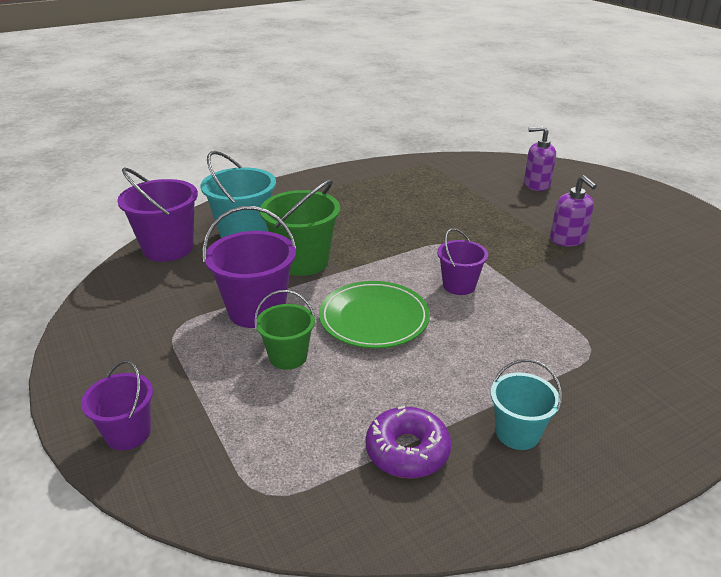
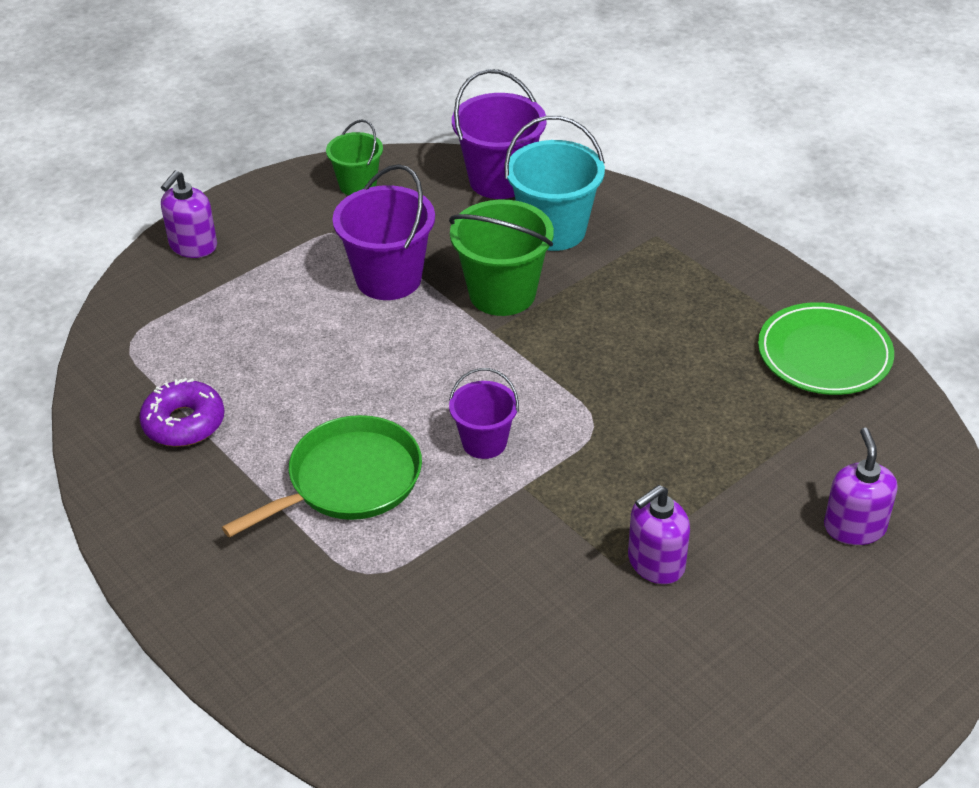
camera: 80 degrees right, 10 degrees up
purple bucket [81,360,153,450] -> purple soap dispenser [161,171,217,258]
green bucket [254,290,315,370] -> green bucket moved to [326,119,383,195]
green plate [319,281,430,349] -> green plate moved to [758,302,894,395]
turquoise bucket [490,359,562,450] -> none
none -> green pan [222,415,422,538]

